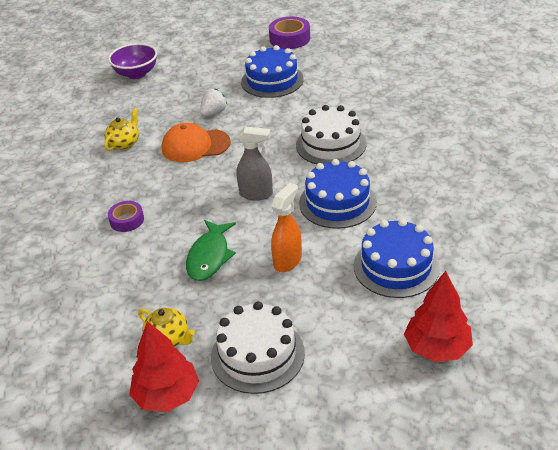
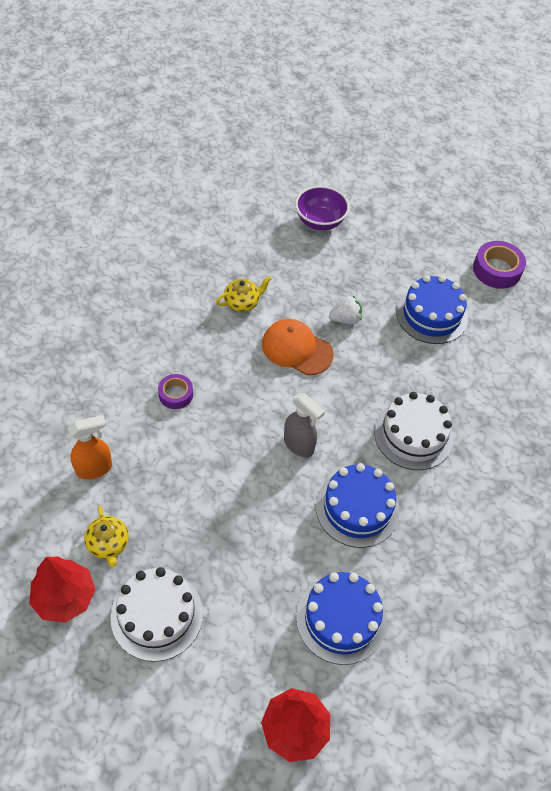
camera: 30 degrees right, 15 degrees up
green fish [186,220,236,281] -> none
orange spray bottle [271,183,302,272] -> orange spray bottle moved to [68,415,112,479]

